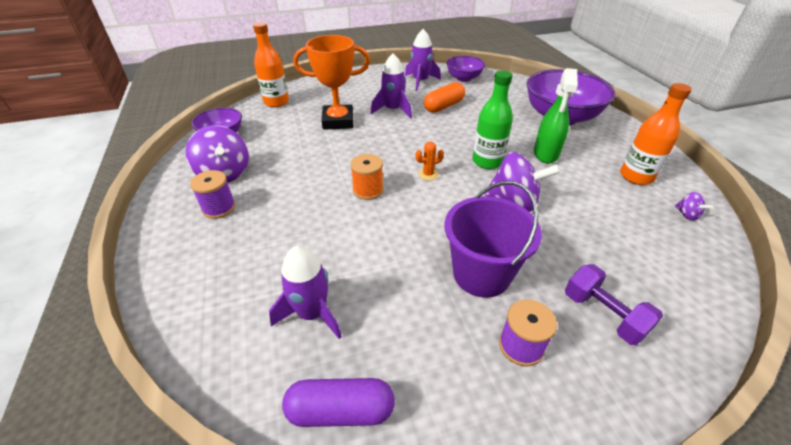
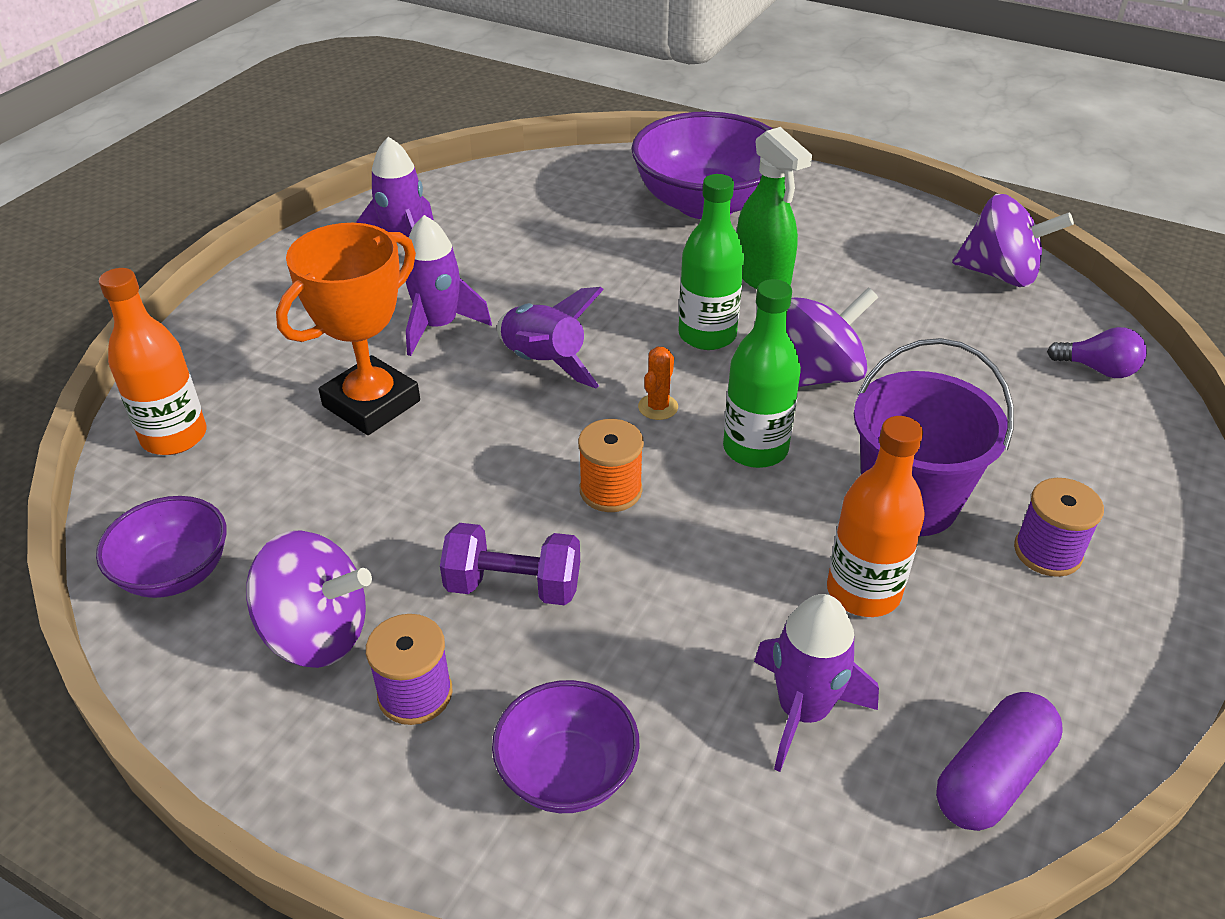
camera: 45 degrees left, 0 degrees up
orange capsule [424,82,465,113] -> none
purple bowl [446,56,485,82] -> purple bowl moved to [492,680,640,813]
purple dumbbell [565,264,663,345] -> purple dumbbell moved to [440,523,580,605]
orange bottle [620,83,692,185] -> orange bottle moved to [827,416,925,617]
purple spinning top [675,192,713,221] -> purple spinning top [952,194,1074,287], size x2.20
none -> purple rocket [497,287,604,388]
none -> green bottle [723,279,801,468]
none -> purple light bulb [1047,327,1147,378]

